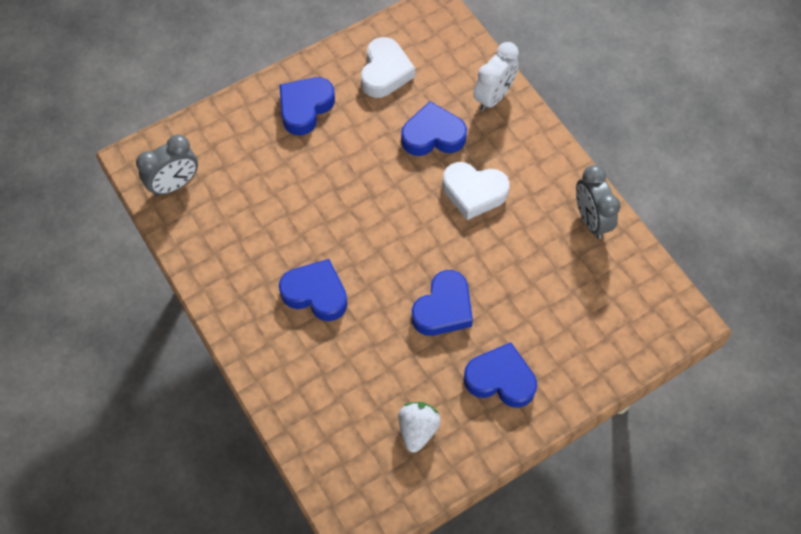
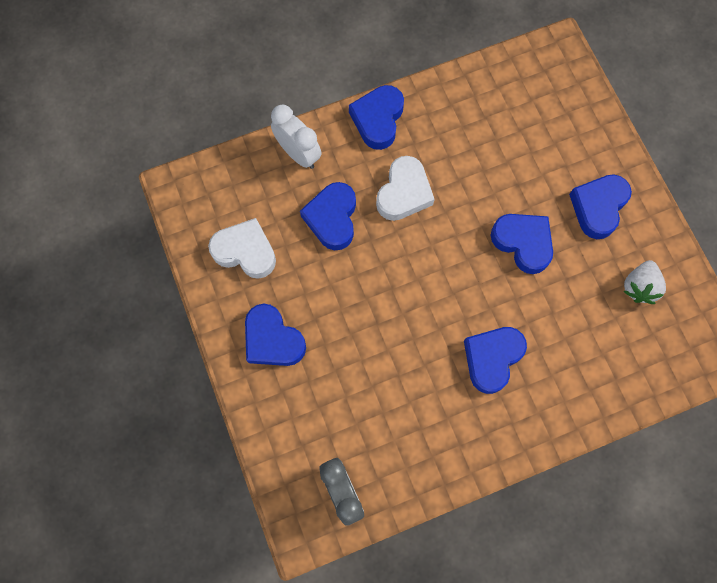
camera: 80 degrees left, 10 degrees up
white strawberry [398,402,441,452] -> white strawberry turned 90 degrees counterclockwise [623,260,666,304]
grey clock [576,165,620,239] -> none
none -> blue heart [349,85,404,150]

